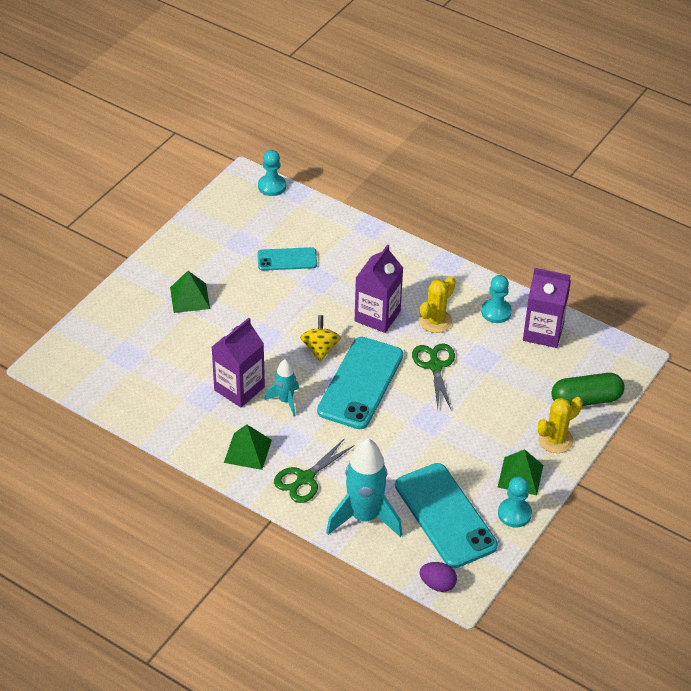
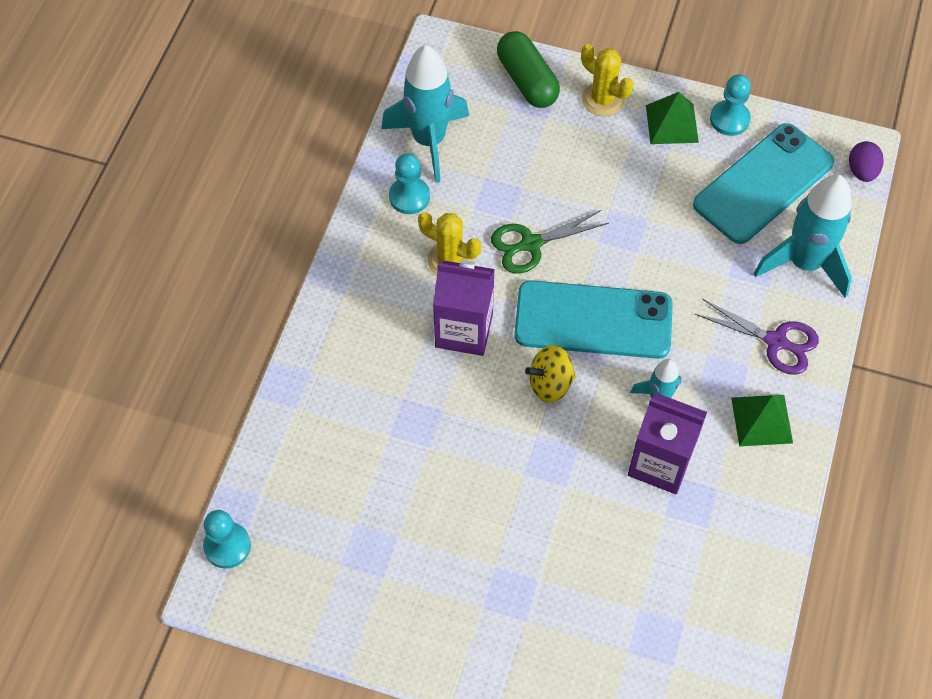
camera: 105 degrees left, 15 degrees up
green pyramid [170,271,210,313] -> none
turquoise phone [257,247,317,271] -> none
green scissors [274,438,355,503] -> purple scissors [695,299,819,375]
purple carton [523,268,571,348] -> turquoise rocket [381,45,469,183]

